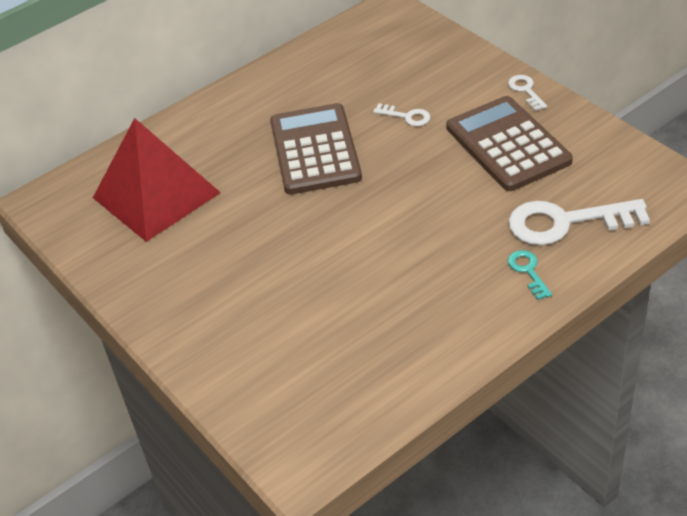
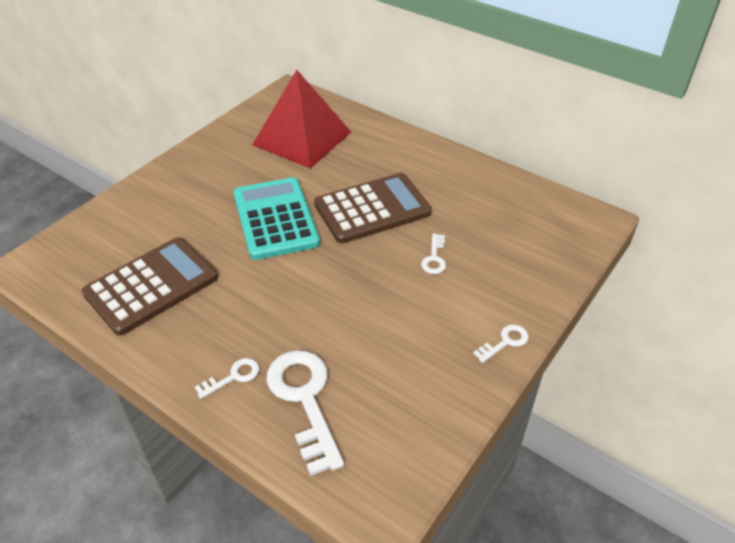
camera: 70 degrees right, 0 degrees up
brown calculator [446,96,573,191] -> brown calculator moved to [82,237,218,336]
turquoise key [508,250,552,300] -> white key [195,358,259,399]
none -> turquoise calculator [233,177,320,260]

